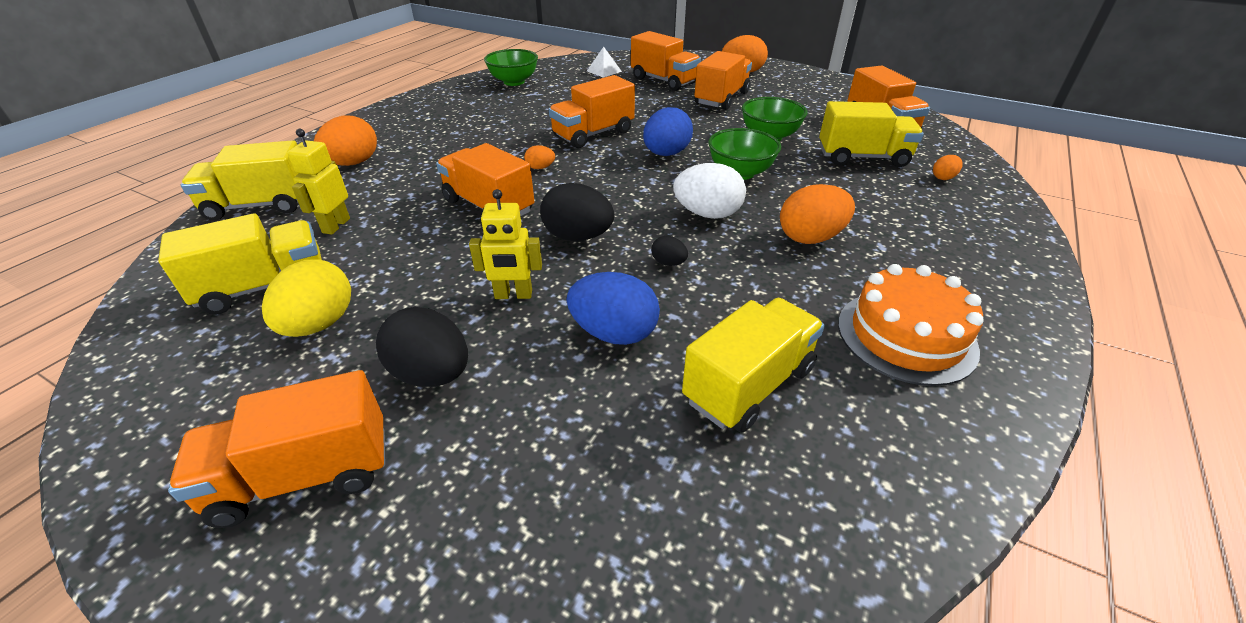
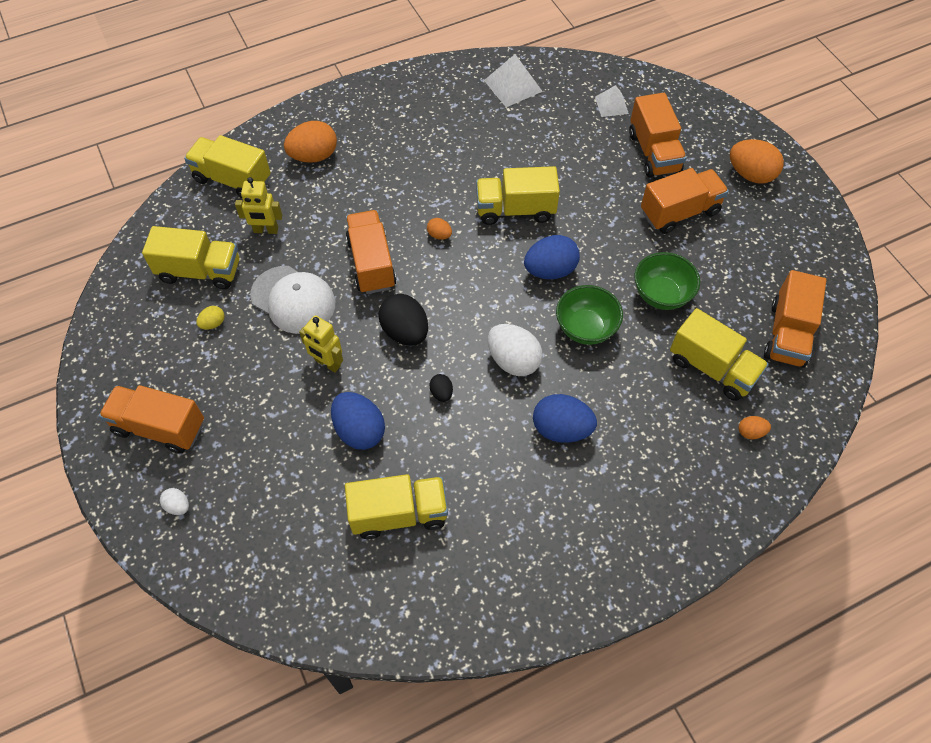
camera: 35 degrees right, 20 degrees up
yellow egg [262,260,351,337] -> yellow egg [196,306,225,330], size x0.49
yellow robot [287,129,350,235] -> yellow robot turned 135 degrees counterclockwise [235,177,282,234]
black egg [376,307,468,387] -> none
green bowl [484,49,538,86] -> white pyramid [484,54,543,107]
orange truck [549,75,635,148] -> yellow truck [476,166,560,225]
orange egg [780,184,855,244] -> blue egg [533,394,597,443]
orange cake [838,264,984,386] -> none
none -> white egg [160,488,189,515]
none -> white cap [250,266,335,334]

